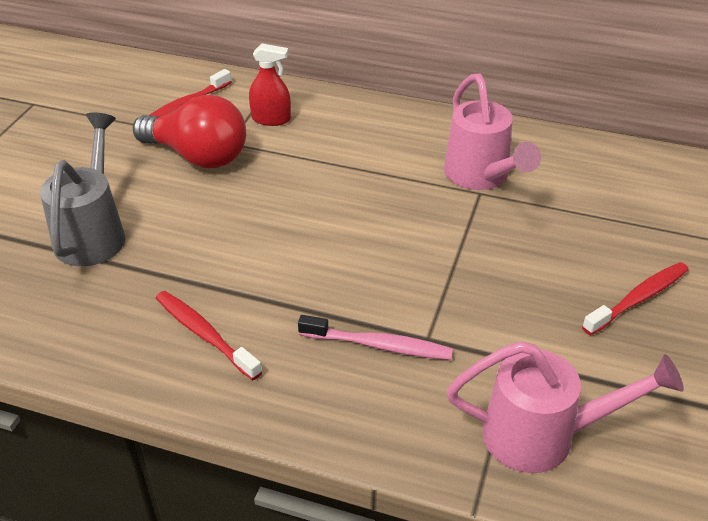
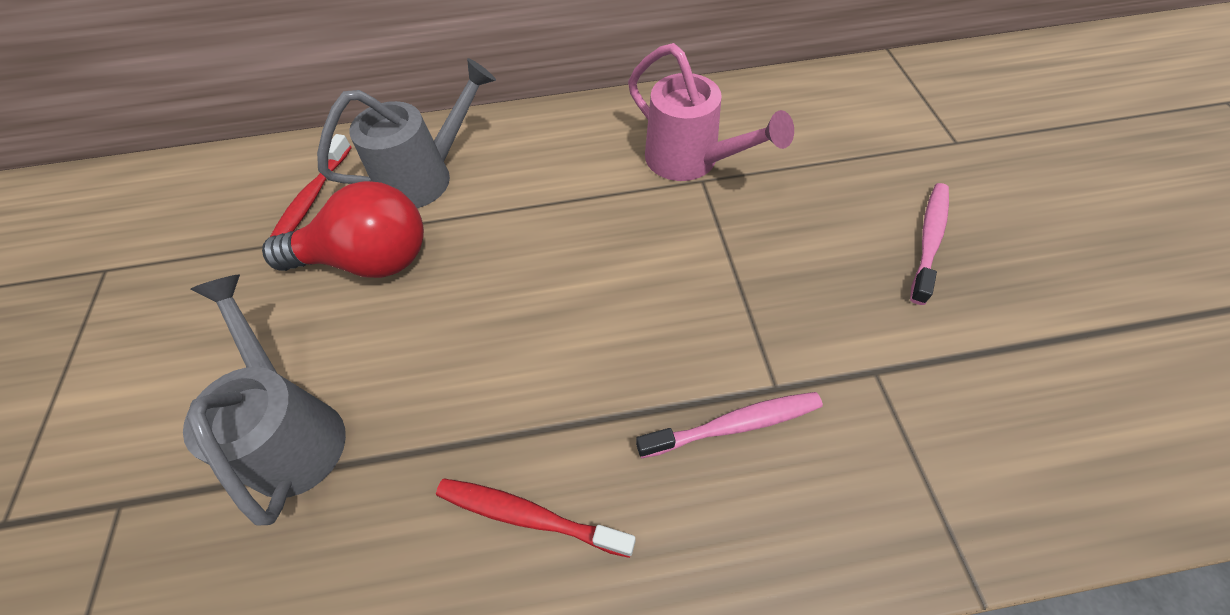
camera: 25 degrees left, 15 degrees up
red spray bottle [249,43,291,126] -> grey watering can [317,58,496,208]
pink watering can [447,341,684,473] -> none
red toothbrush [582,262,689,335] -> pink toothbrush [910,183,949,305]

